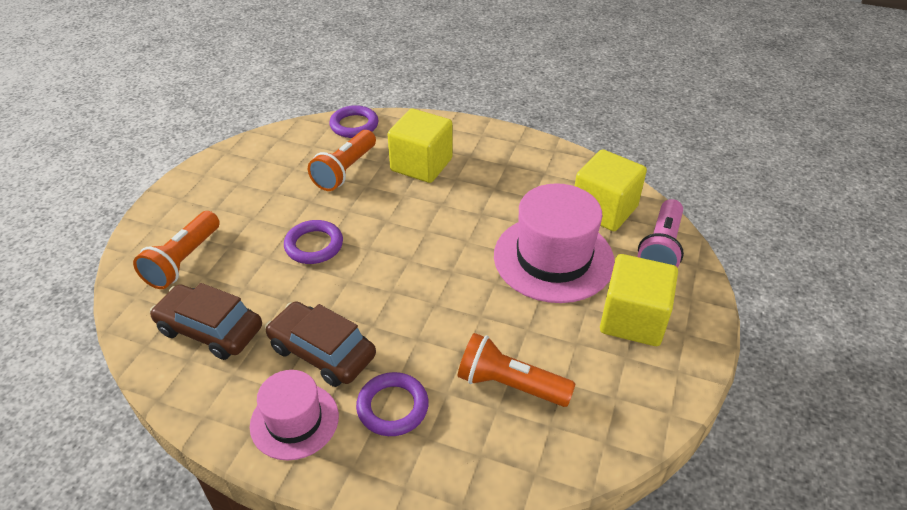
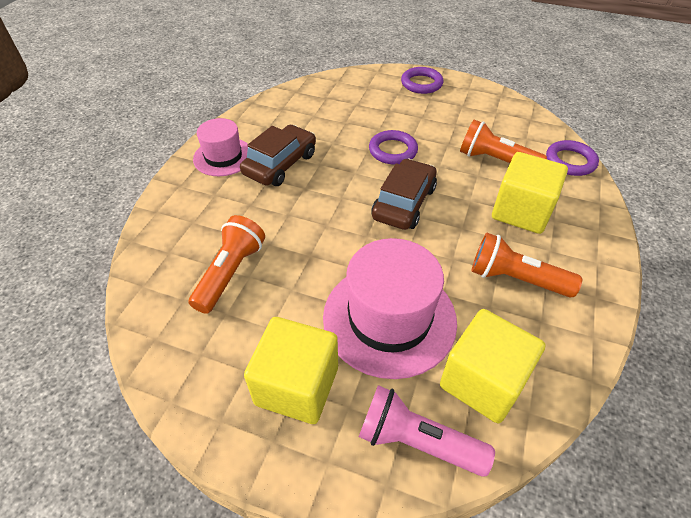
camera: 90 degrees right, 5 degrees up
orange flashlight [133,211,220,289] -> orange flashlight moved to [472,233,582,297]
brown car [150,283,262,360] -> brown car moved to [371,159,437,230]
purple ring [356,372,429,436] -> purple ring moved to [401,67,444,94]

